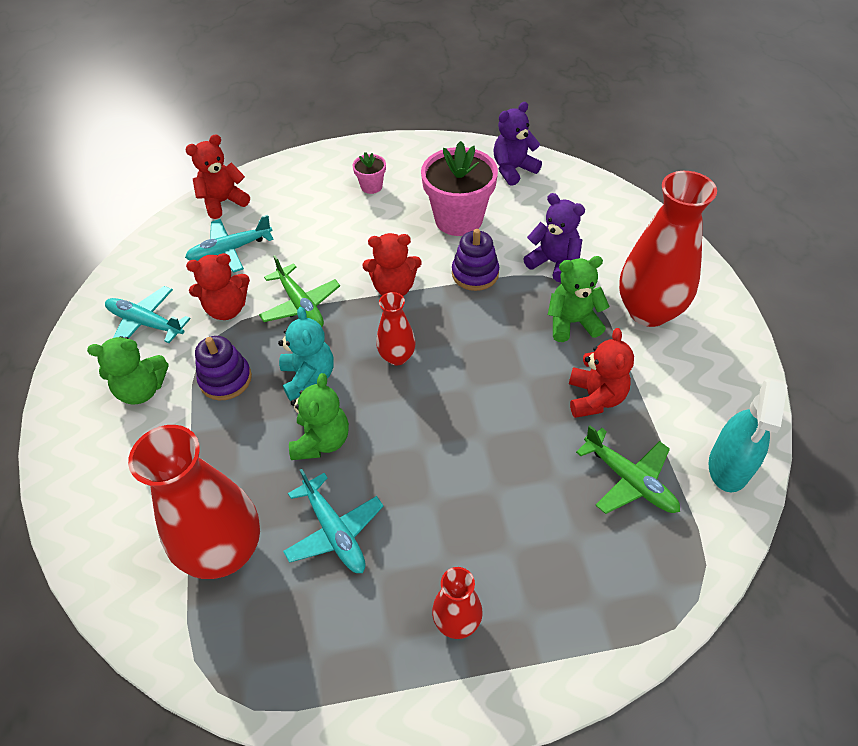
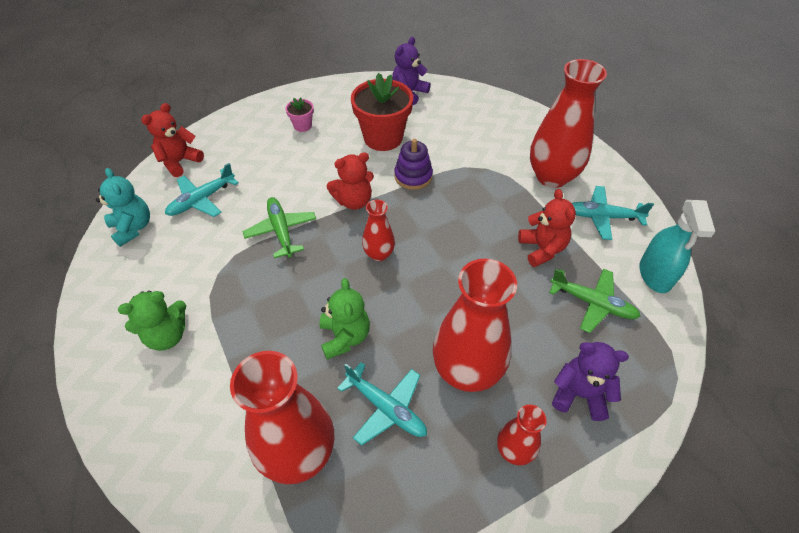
camera: 20 degrees left, 0 degrees up
turquoise plane [105,286,191,343] -> turquoise plane moved to [572,186,654,240]
red teddy bear [186,253,250,320] -> none
purple stacking toy [195,336,252,400] -> none
green plane [259,255,340,327] -> green plane turned 150 degrees counterclockwise [242,197,316,258]
turquoise teddy bear [278,307,334,401] -> turquoise teddy bear moved to [96,168,150,247]
pink flower pot [421,141,498,236] -> red flower pot [351,73,413,151]
purple teddy bear [524,193,585,282] -> purple teddy bear moved to [552,342,629,421]
green teddy bear [548,256,610,342] -> none
none -> red vase [433,259,517,392]

